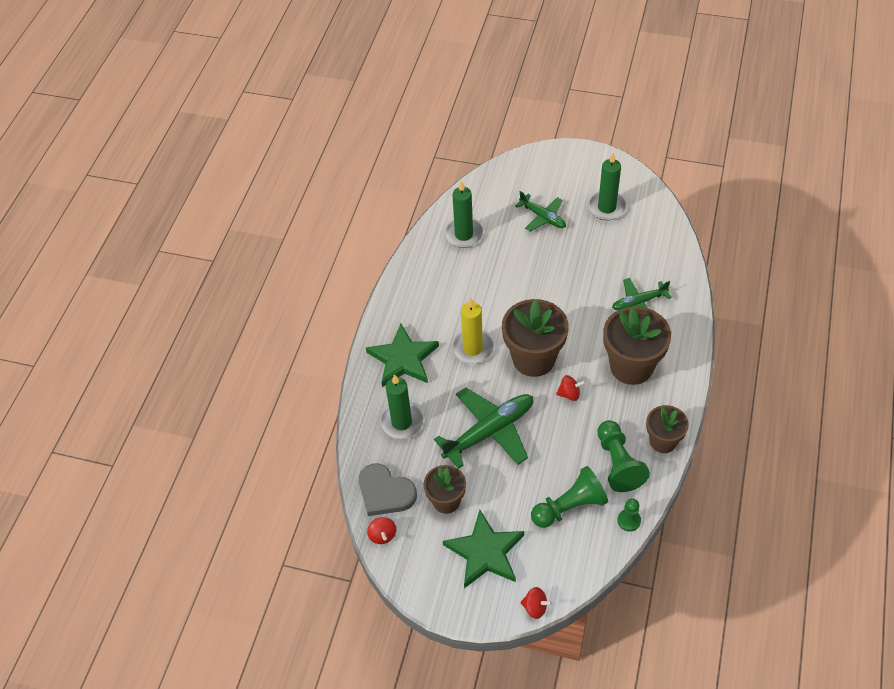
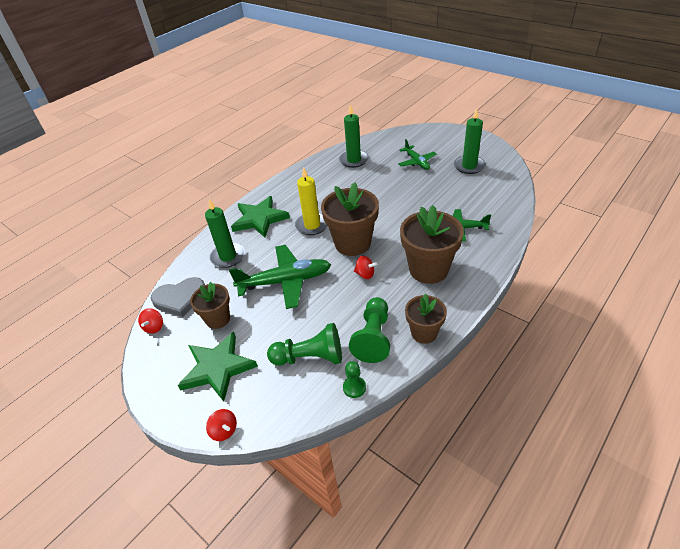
camera: 25 degrees right, 10 degrees down
grey heart [359,463,417,516] -> grey heart turned 75 degrees counterclockwise [150,277,205,317]

